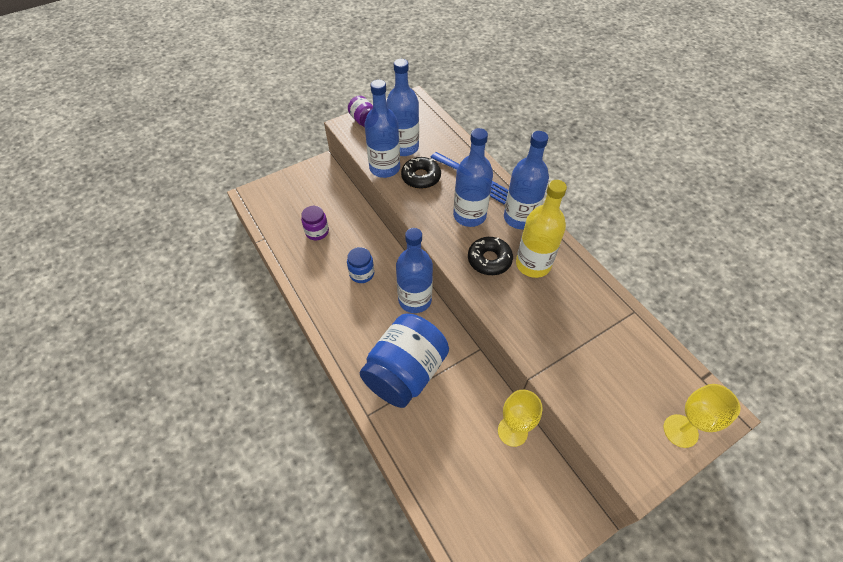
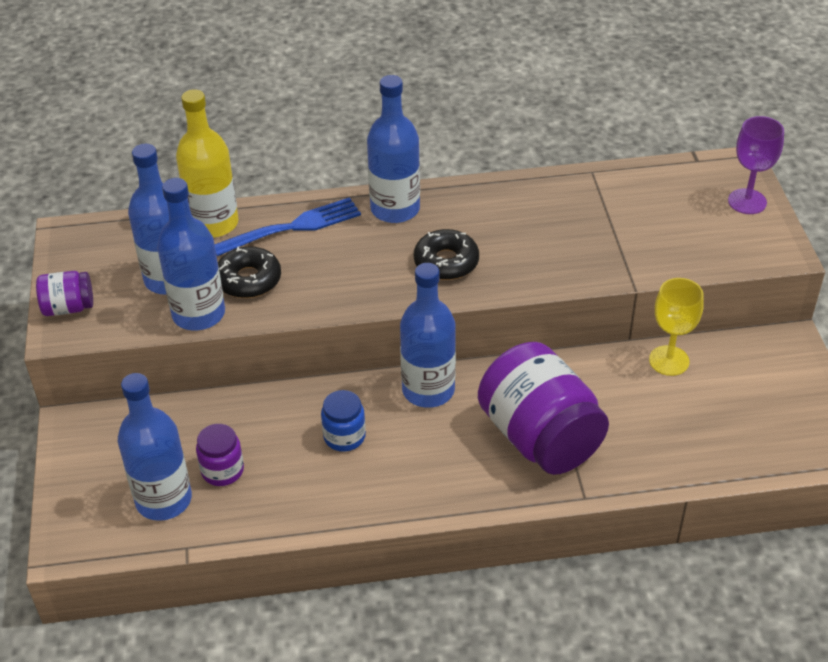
camera: 65 degrees left, 10 degrees down
blue jar [360,314,449,408] -> purple jar [478,342,609,475]
blue bottle [453,128,493,227] -> blue bottle moved to [118,373,192,521]
yellow bottle [516,180,567,278] -> yellow bottle moved to [176,89,239,238]
yellow goblet [664,384,740,448] -> purple goblet [728,116,784,214]

